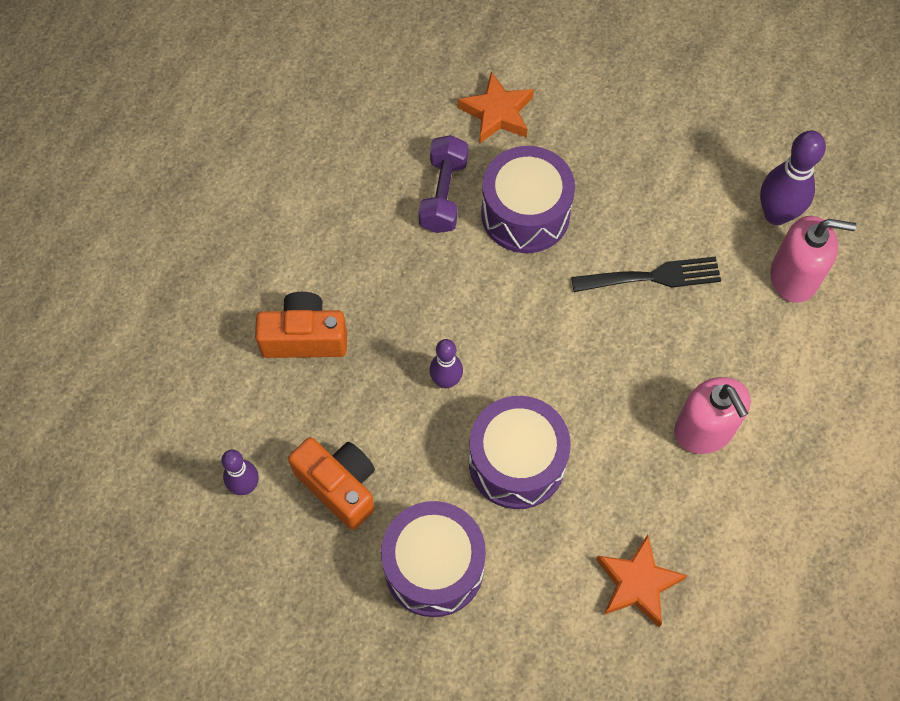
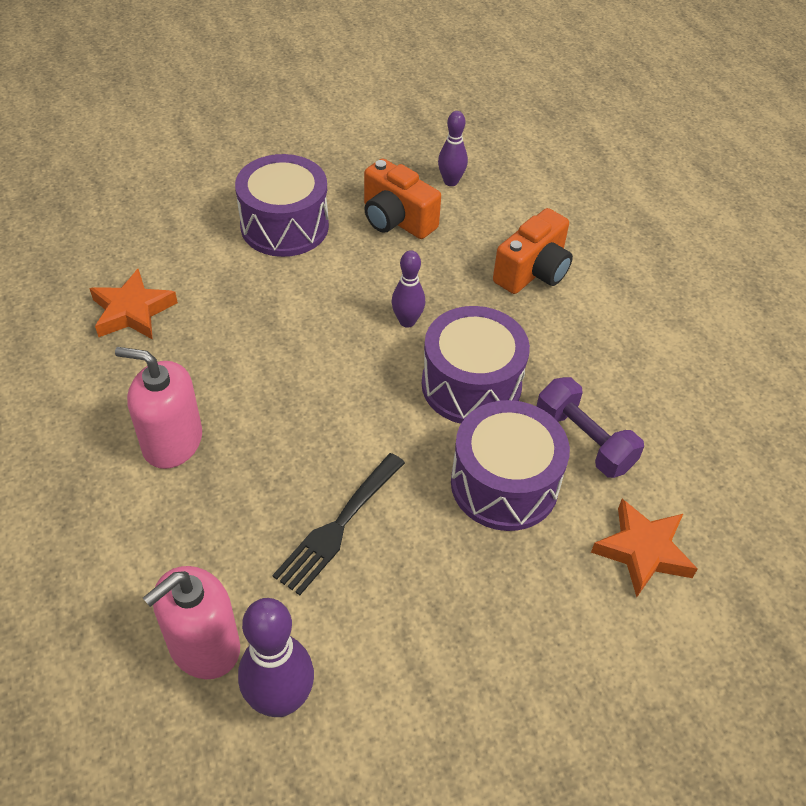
camera: 130 degrees right, 15 degrees down
orange camera [288,437,375,530] -> orange camera turned 45 degrees clockwise [364,158,441,239]
purple drum [469,396,571,509] -> purple drum moved to [422,306,530,424]

